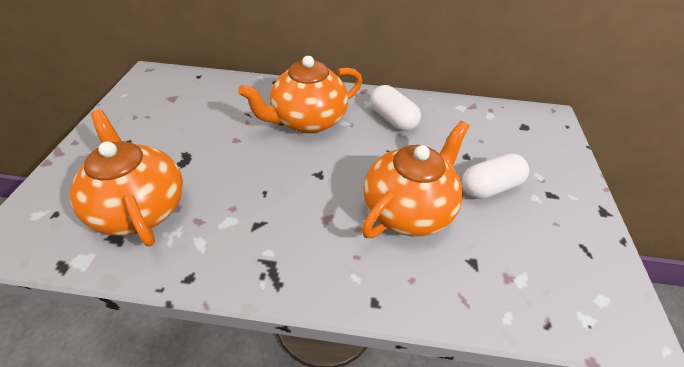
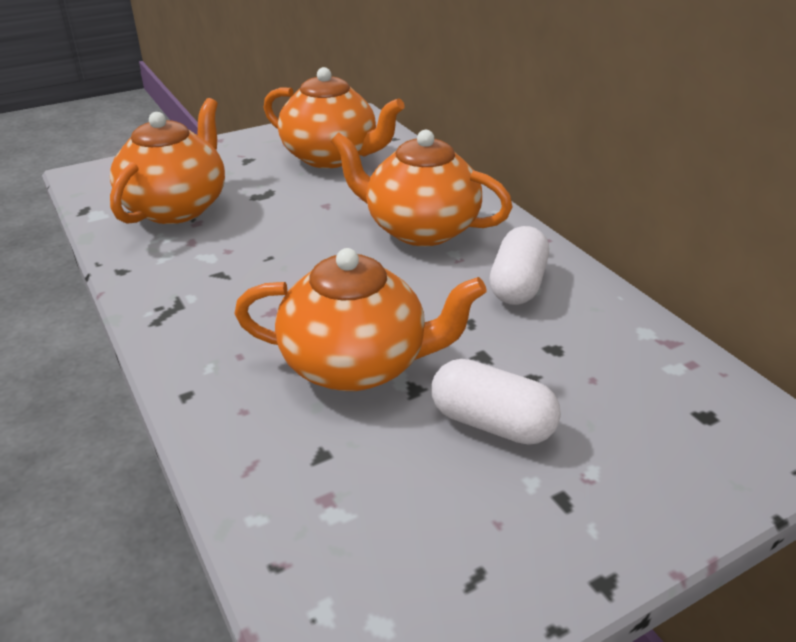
camera: 55 degrees right, 10 degrees down
none -> orange teapot [263,67,405,168]

